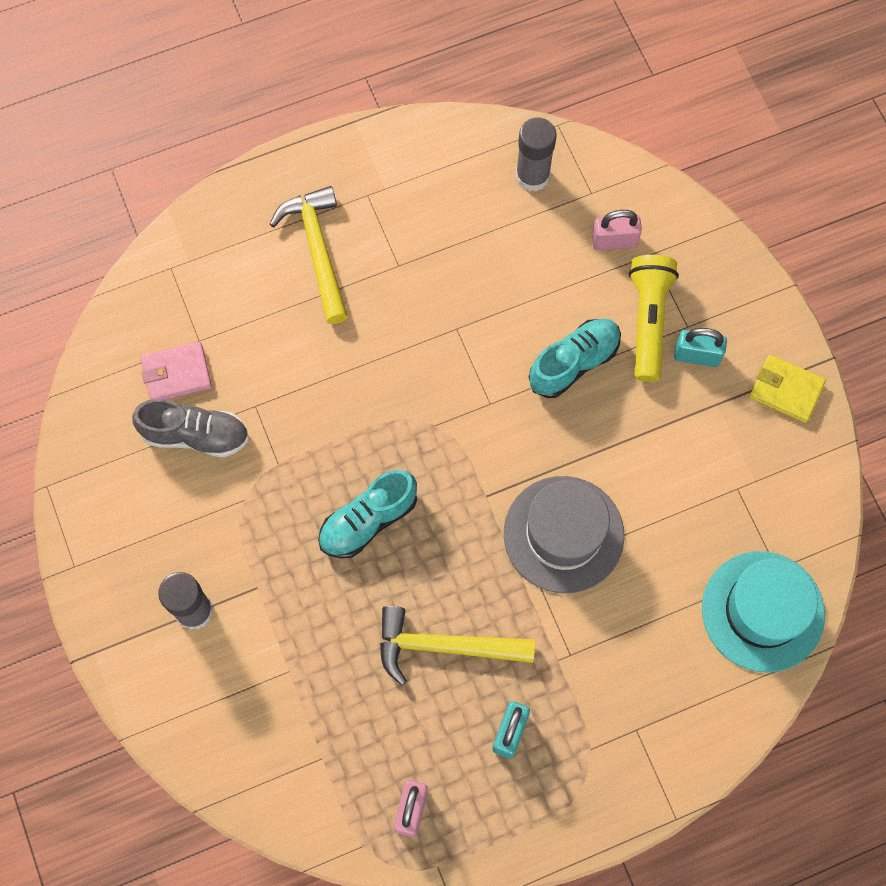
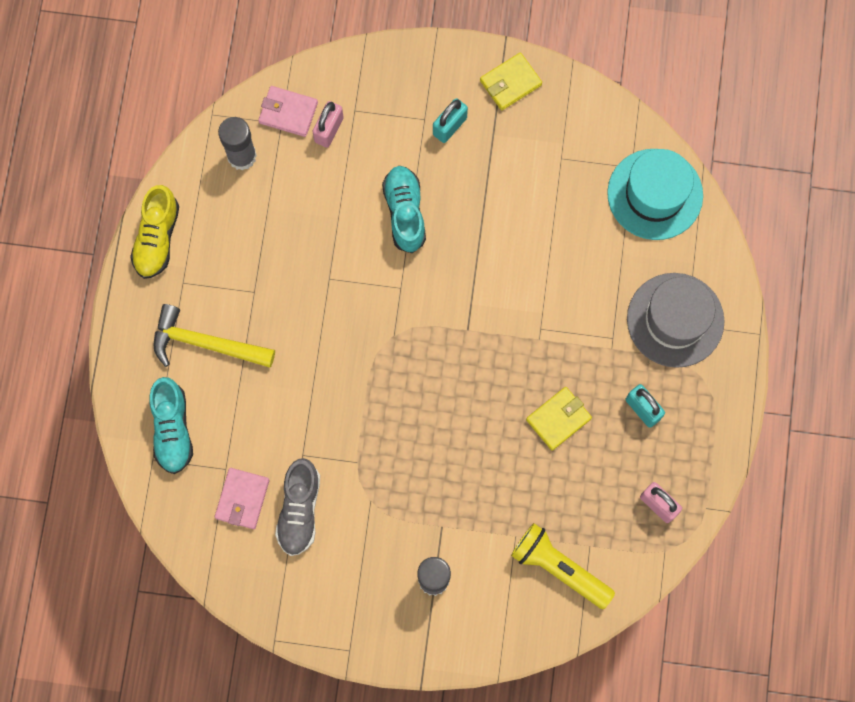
camera: 60 degrees left, 5 degrees up
grey shoe [132,399,249,458] -> grey shoe turned 150 degrees clockwise [275,458,320,556]
turquoise shoe [318,470,417,558] -> turquoise shoe moved to [149,377,193,474]
yellow hammer [380,606,535,685] -> yellow wallet [526,387,592,451]
grey hat [504,476,624,593] -> grey hat moved to [627,273,725,368]
yellow flashlight [629,255,679,382] -> yellow flashlight moved to [511,523,615,609]
none -> yellow shoe [130,185,179,279]
none -> pink wallet [258,86,318,137]

